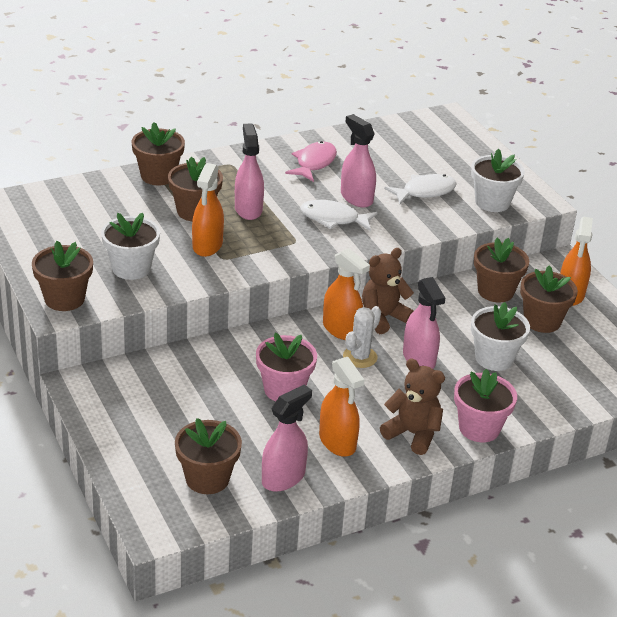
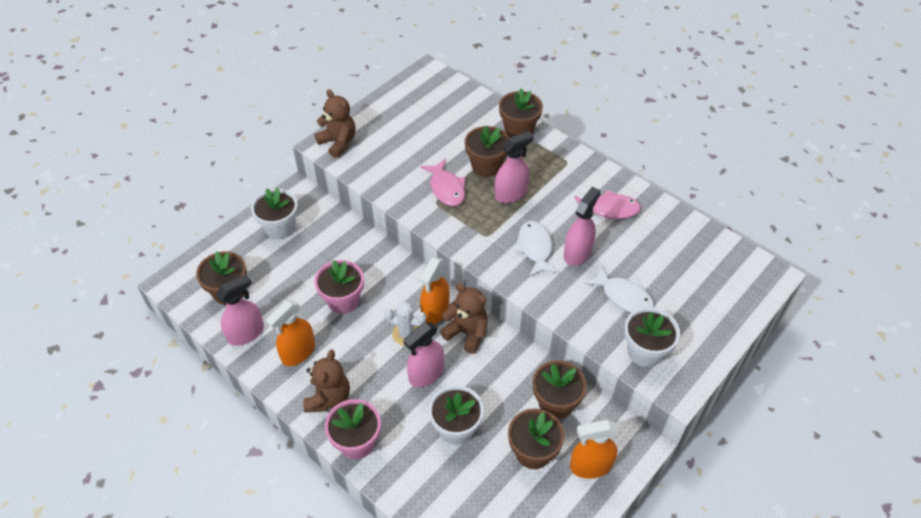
camera: 70 degrees right, 15 degrees up
brown flower pot [32,241,93,311] -> brown teddy bear [315,89,356,158]
white flower pot [101,213,160,280] -> white flower pot moved to [251,188,298,239]
orange spray bottle [192,163,224,257] -> pink fish [421,159,466,206]
pink spray bottle [262,385,312,492] -> pink spray bottle turned 60 degrees counterclockwise [216,274,264,346]

